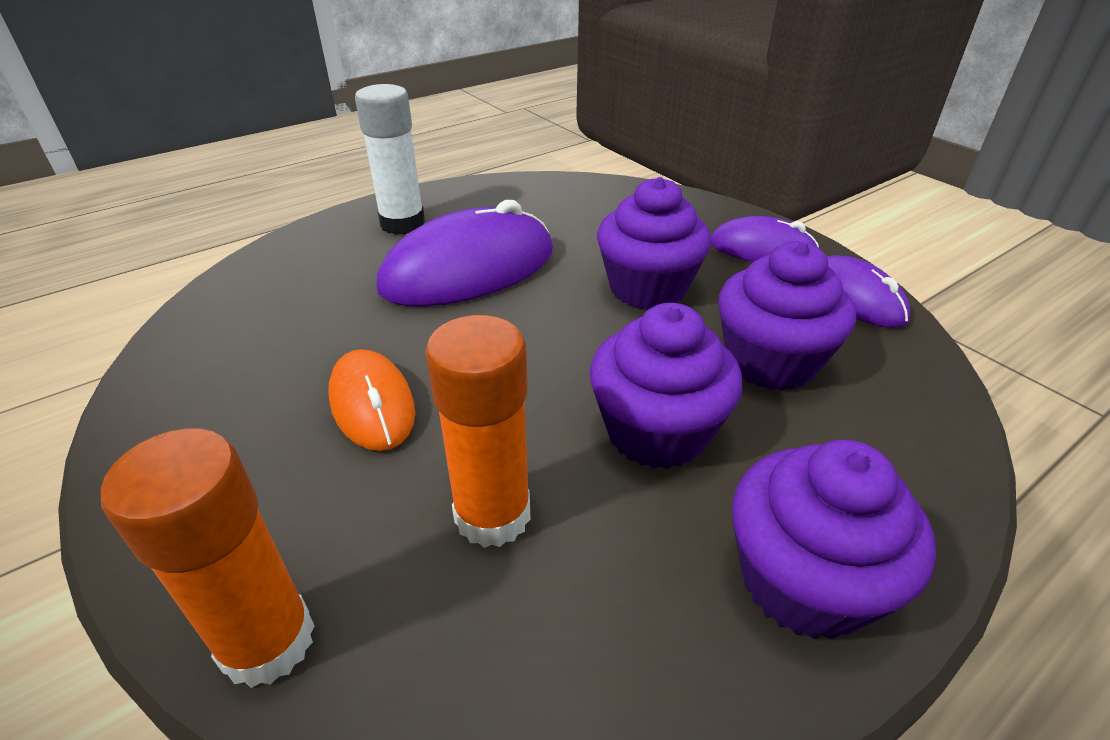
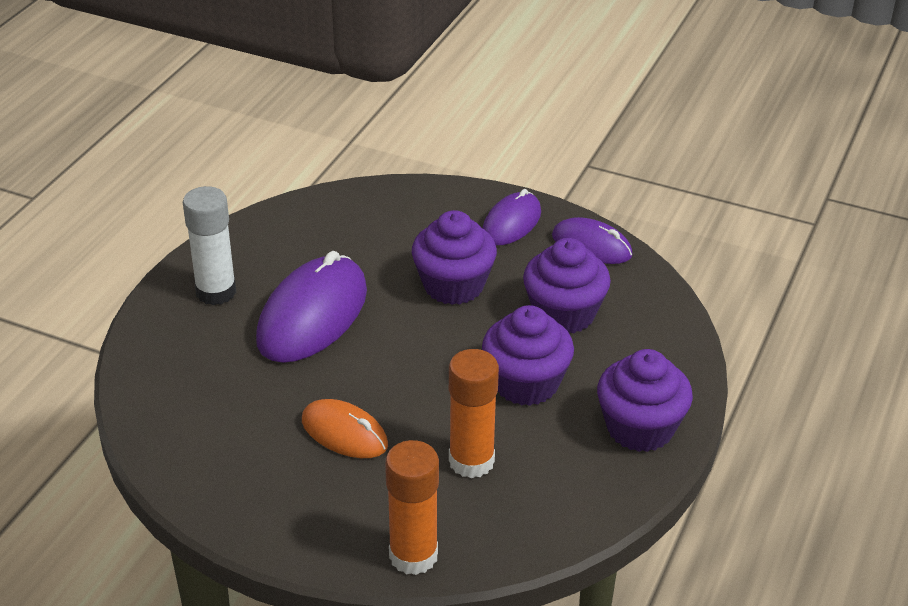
camera: 30 degrees left, 0 degrees up
purple mouse [711,216,819,262] -> purple mouse turned 45 degrees counterclockwise [483,189,541,245]

